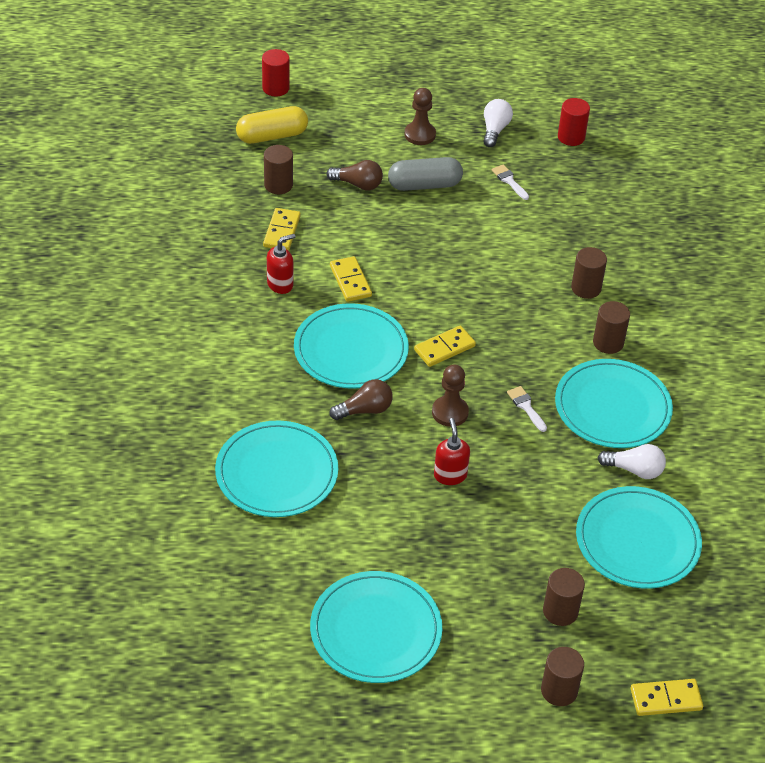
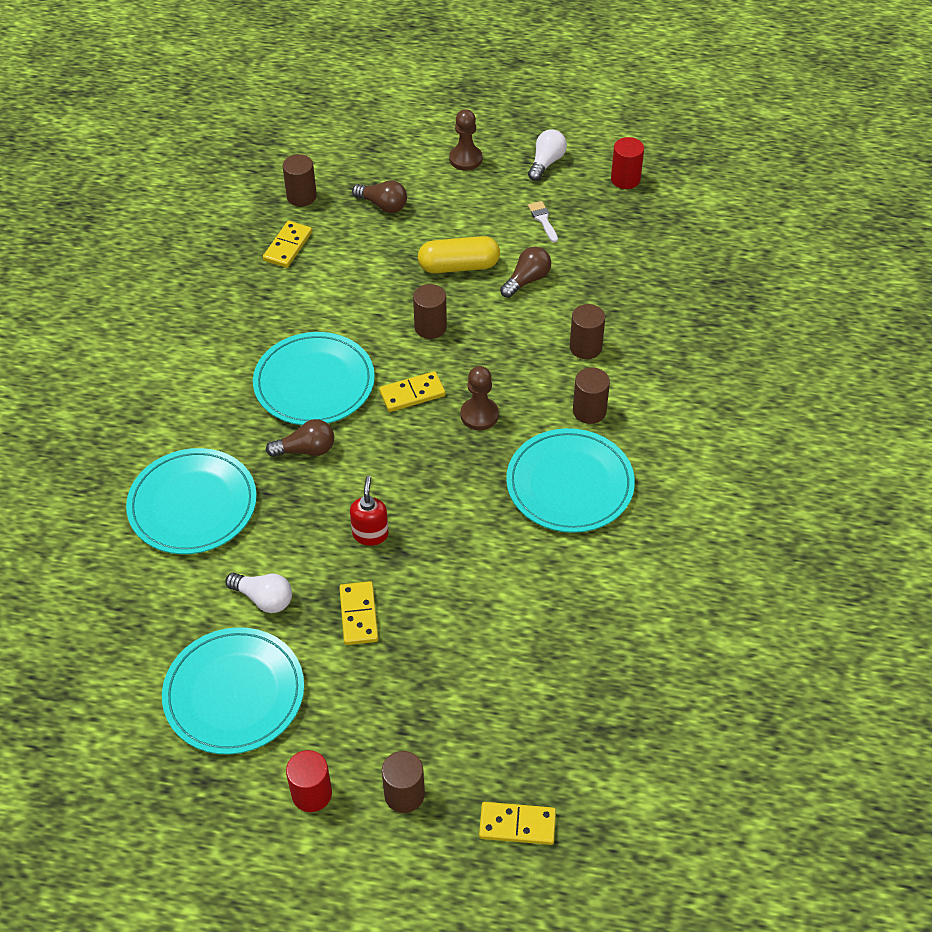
camera: 15 degrees right, 5 degrees up
yellow capsule [236,106,308,144] -> yellow capsule moved to [418,236,500,273]
red cylinder [262,49,290,97] -> red cylinder moved to [286,750,332,812]
red soap dispenser [267,234,296,294] -> none
yellow domino [330,256,372,302] -> yellow domino moved to [339,581,378,645]
grey capsule [388,157,463,191] -> none
brown pawn [432,364,469,427] -> brown pawn moved to [461,366,499,430]
white brush [507,386,547,432] -> none
brown cylinder [543,568,585,626] -> brown cylinder moved to [413,284,447,339]
turquoise plate [576,486,702,589] -> none
white light bulb [598,444,666,479] -> white light bulb moved to [225,573,292,613]
none -> brown light bulb [500,247,551,298]

